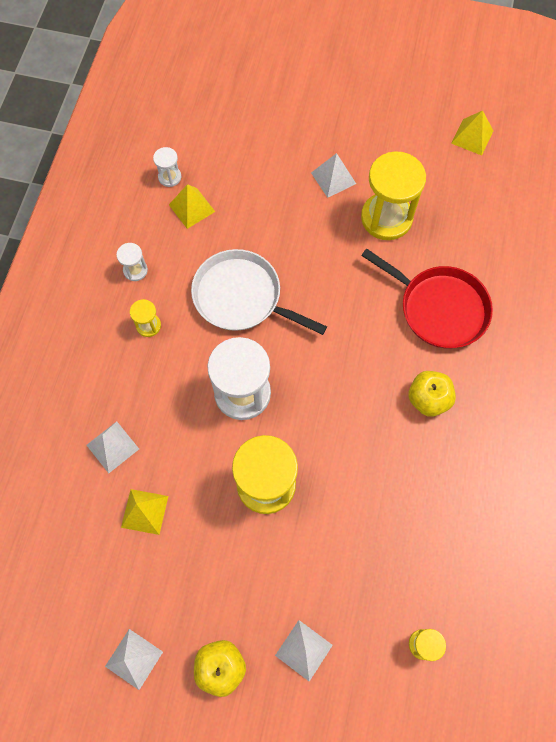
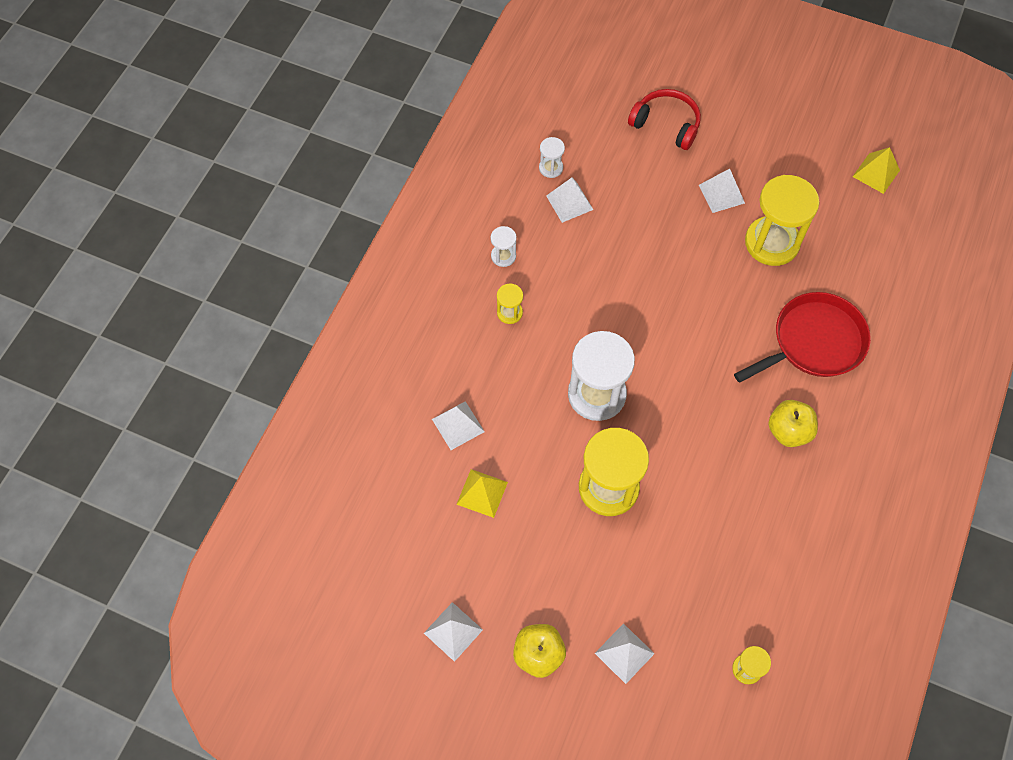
camera: 10 degrees right, 5 degrees down
yellow pyramid [169,184,215,229] -> white pyramid [546,178,593,223]
white pan [191,249,327,335] -> none
red pan [361,248,493,349] -> red pan turned 75 degrees counterclockwise [734,292,871,383]
none -> red headphones [628,89,701,150]

